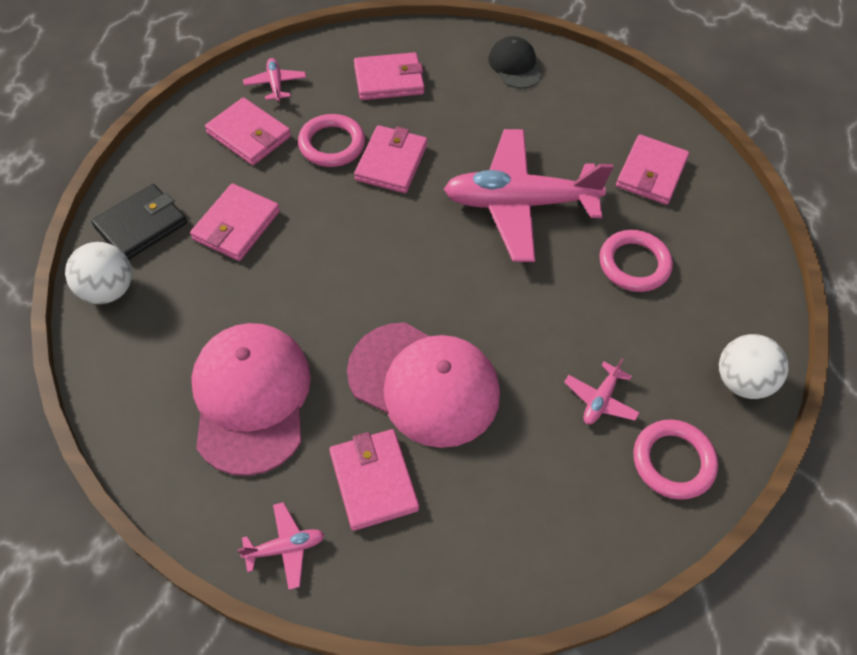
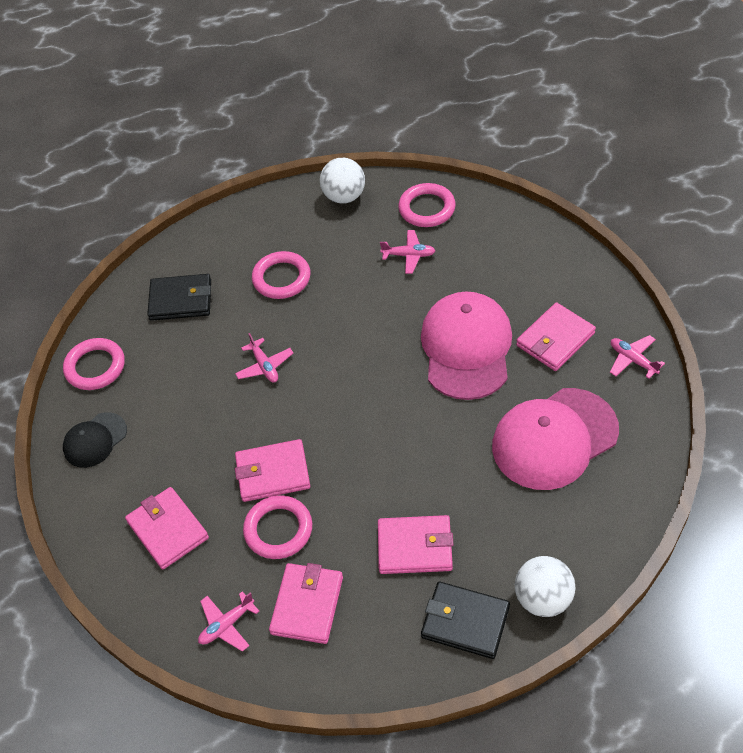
camera: 110 degrees left, 5 degrees down
pink plane [444,129,613,262] -> pink plane [235,333,293,382], size x0.41
pink wallet [616,134,689,205] -> black wallet [147,274,211,321]
none -> pink ring [63,338,125,390]

